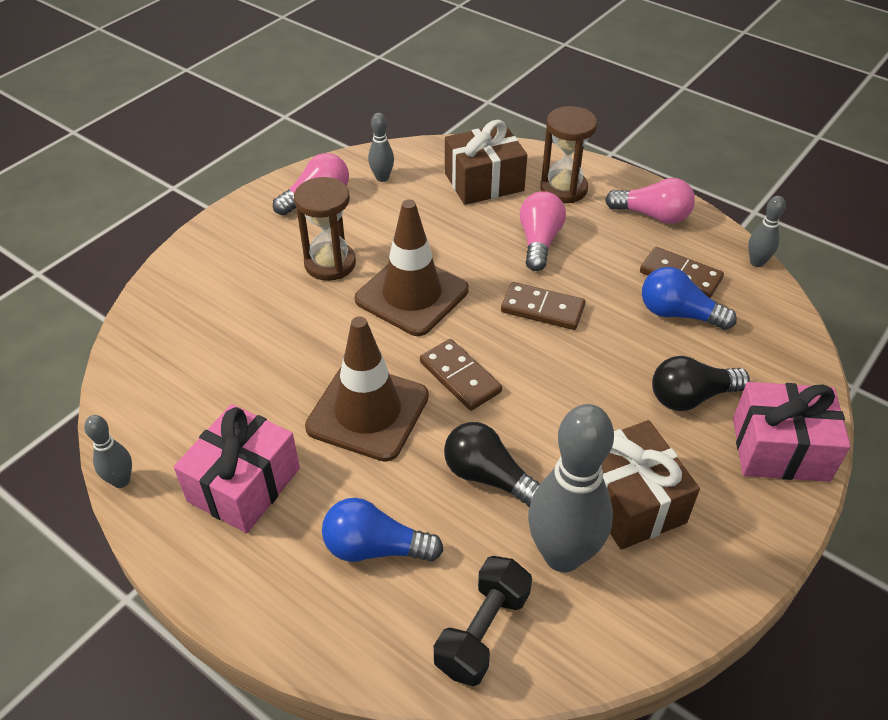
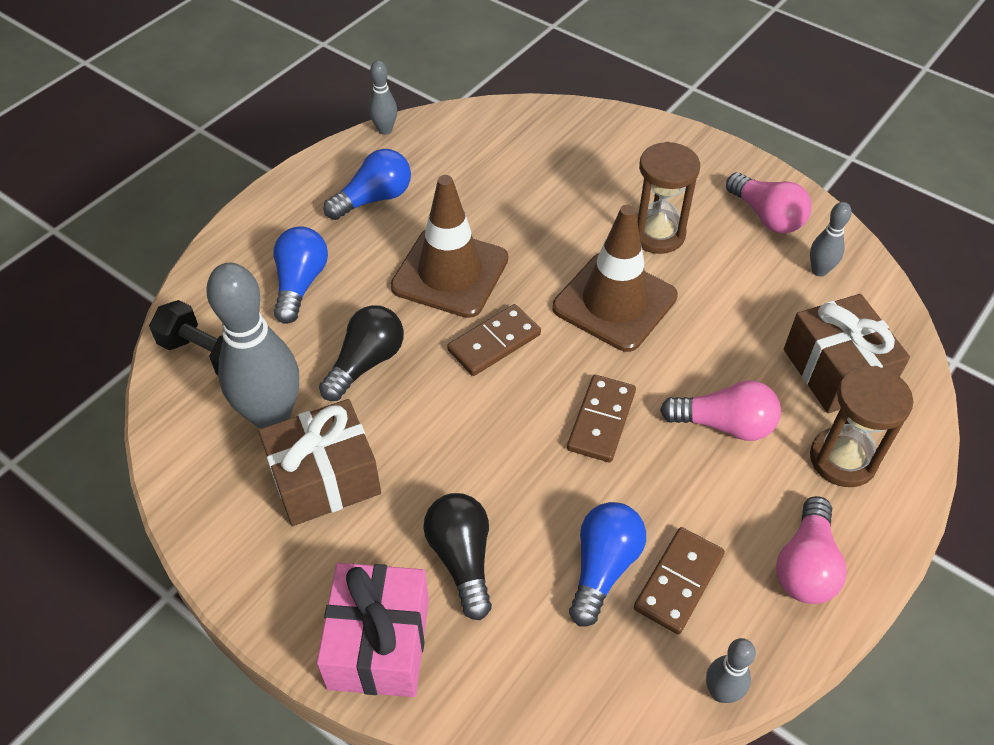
camera: 90 degrees right, 5 degrees up
pink gift [174,404,300,533] -> blue light bulb [324,149,411,220]

